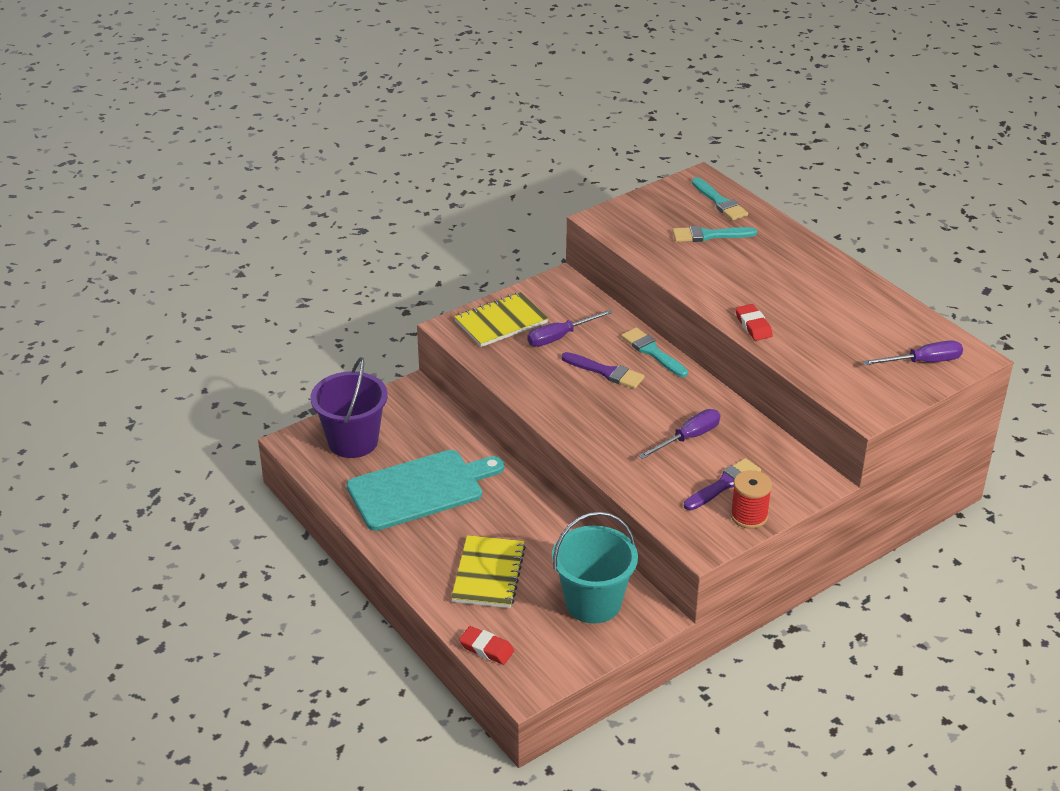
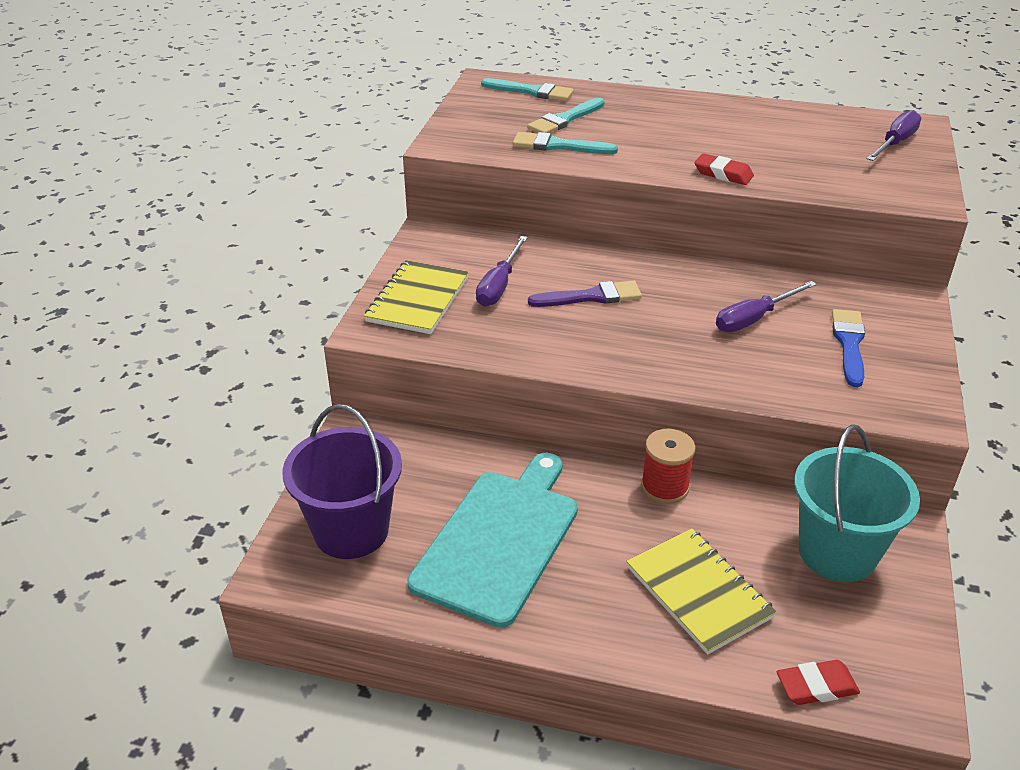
camera: 40 degrees left, 0 degrees up
turquoise brush [621,328,688,377] -> turquoise brush moved to [513,132,618,154]
purple screwdriver [638,409,720,459] -> purple screwdriver turned 135 degrees counterclockwise [716,281,817,332]
purple brush [684,458,761,510] -> blue brush [832,309,865,387]
red spool [731,470,772,529] -> red spool moved to [641,429,696,504]

